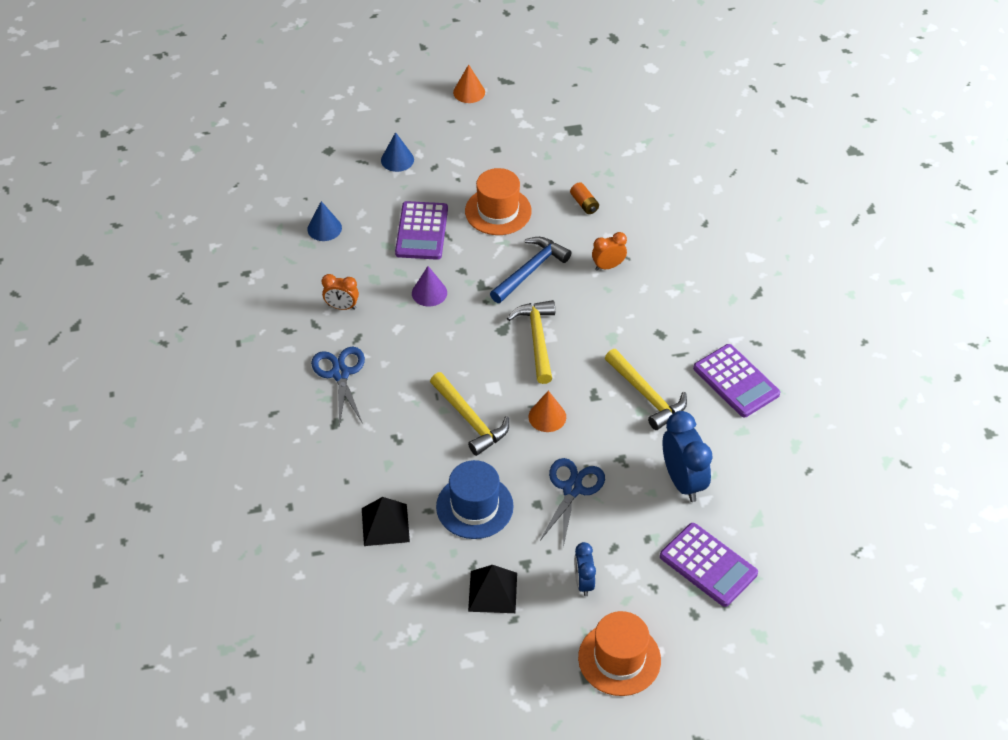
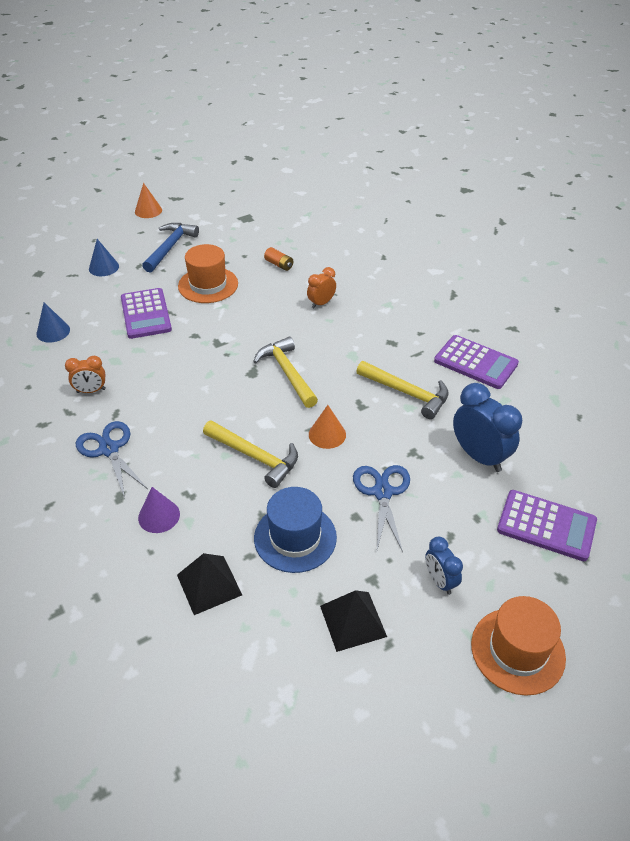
camera: 20 degrees left, 5 degrees down
purple cone [412,266,447,306] -> purple cone moved to [138,487,180,533]
blue hammer [490,237,572,303] -> blue hammer moved to [142,223,199,273]

